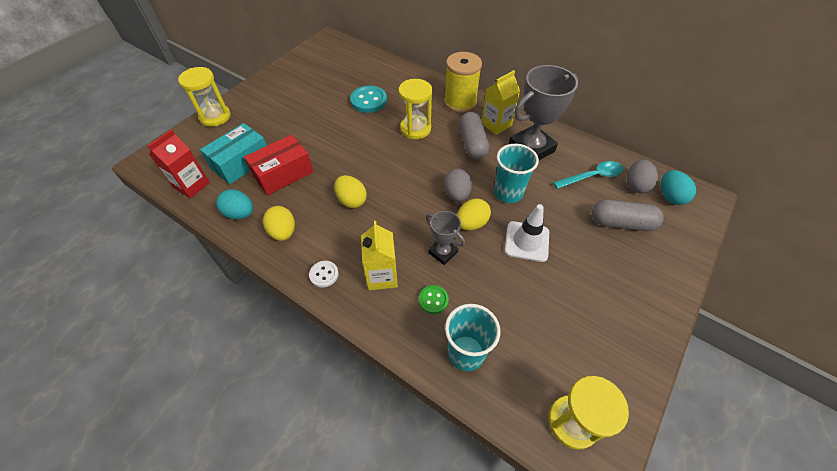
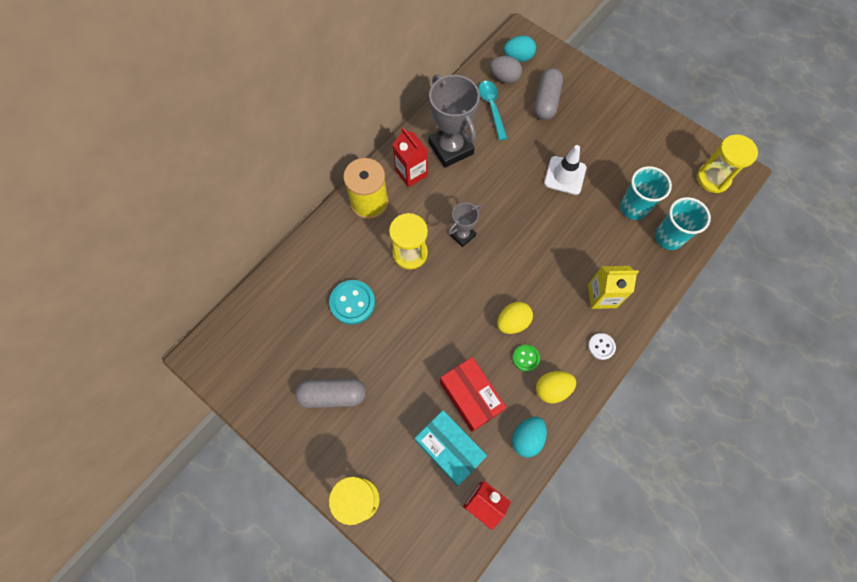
camera: 85 degrees left, 15 degrees up
green button [419,285,449,314] -> green button moved to [513,345,540,372]
grey trophy [426,211,465,265] -> grey trophy moved to [448,202,481,247]
grey egg [444,168,472,202] -> none
yellow egg [457,199,491,230] -> none
grey capsule [459,112,489,160] -> grey capsule moved to [295,378,366,408]
yellow carton [482,70,520,135] -> red carton [393,127,428,187]
turquoise cup [494,144,539,203] -> turquoise cup moved to [620,166,672,220]

